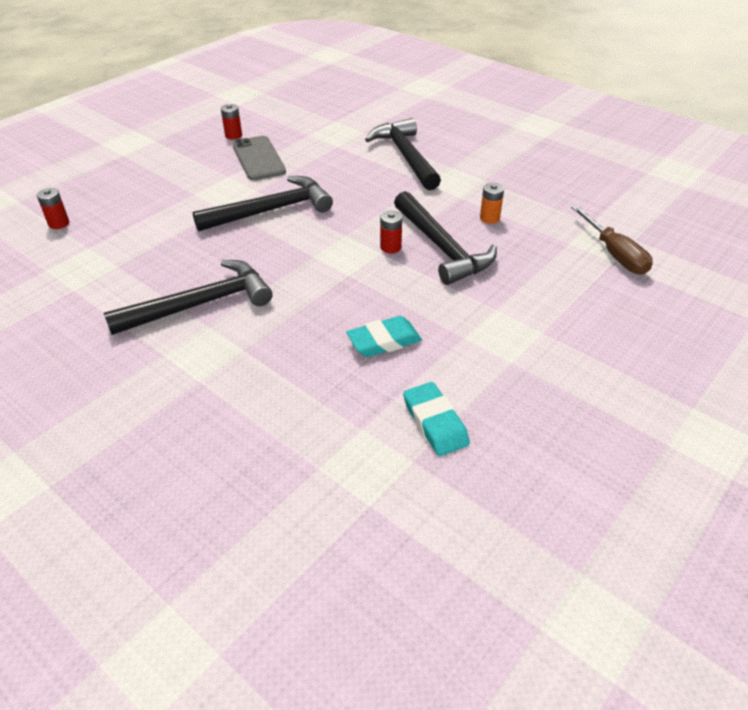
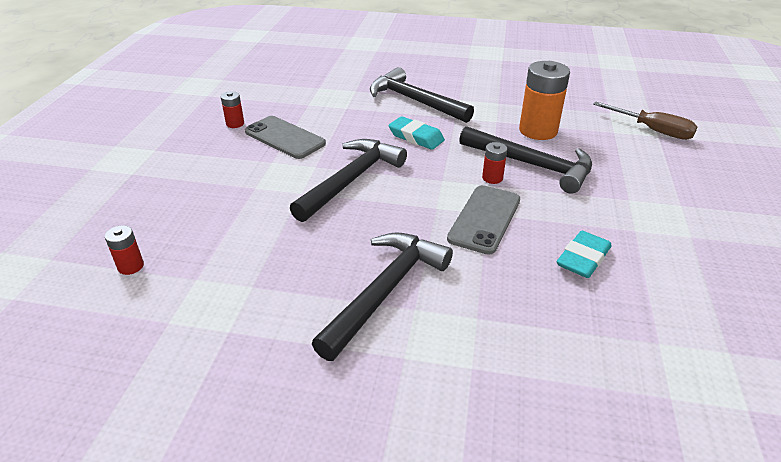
camera: 30 degrees left, 5 degrees down
turquoise eraser [403,382,470,456] -> turquoise eraser moved to [389,116,445,150]
orange battery [480,183,504,224] -> orange battery [519,61,570,140], size x2.07
none -> grey phone [447,185,520,255]

